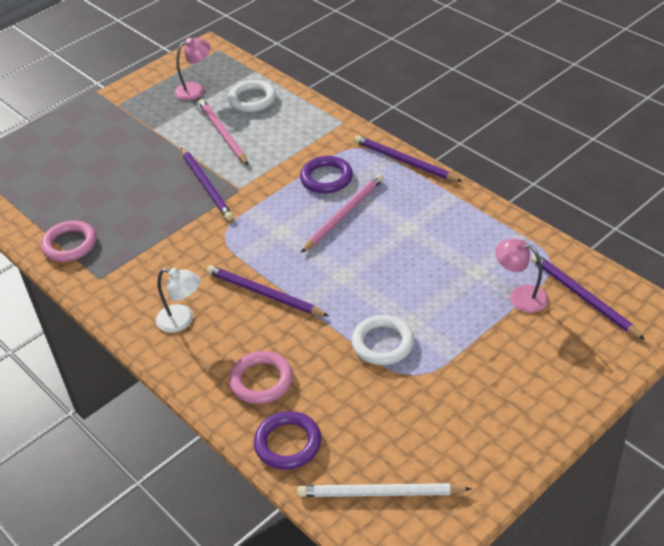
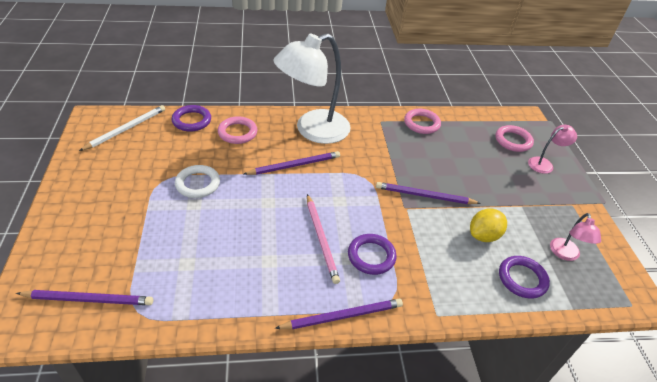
camera: 120 degrees right, 0 degrees up
white lamp [156,268,201,333] -> white lamp [274,33,351,144], size x2.25
pink pencil [198,99,248,165] -> yellow lemon [470,209,507,242]
white ring [228,80,276,112] -> purple ring [499,256,550,299]
pink lamp [495,239,549,313] -> pink lamp moved to [528,125,577,174]
none -> pink ring [495,125,534,152]

